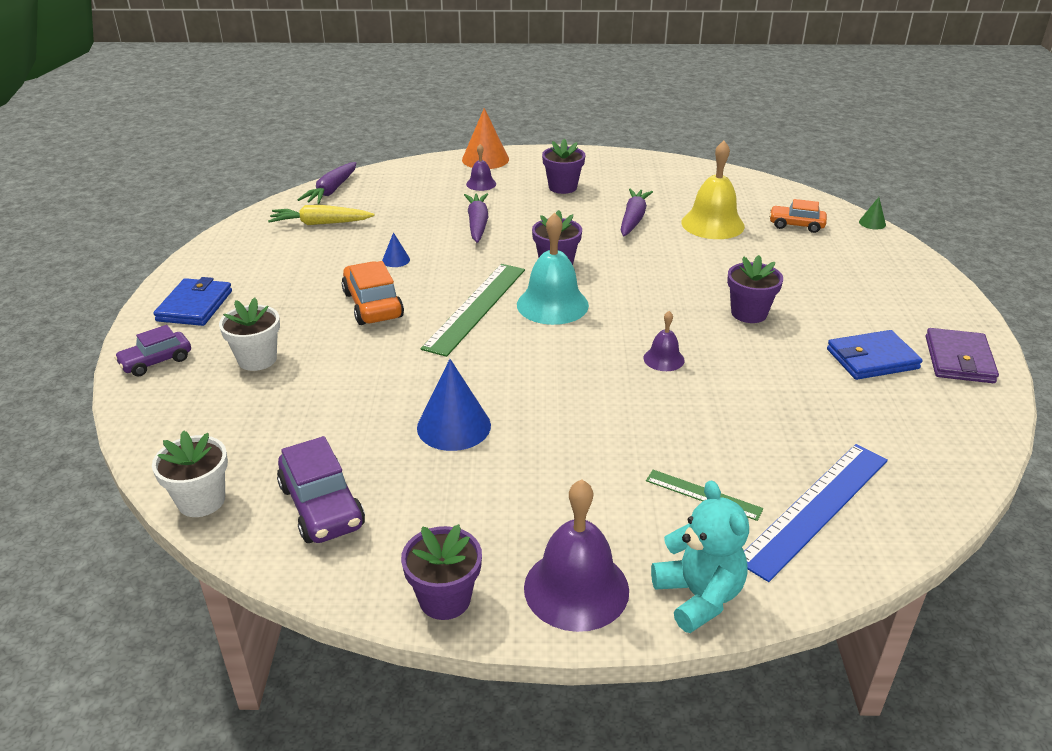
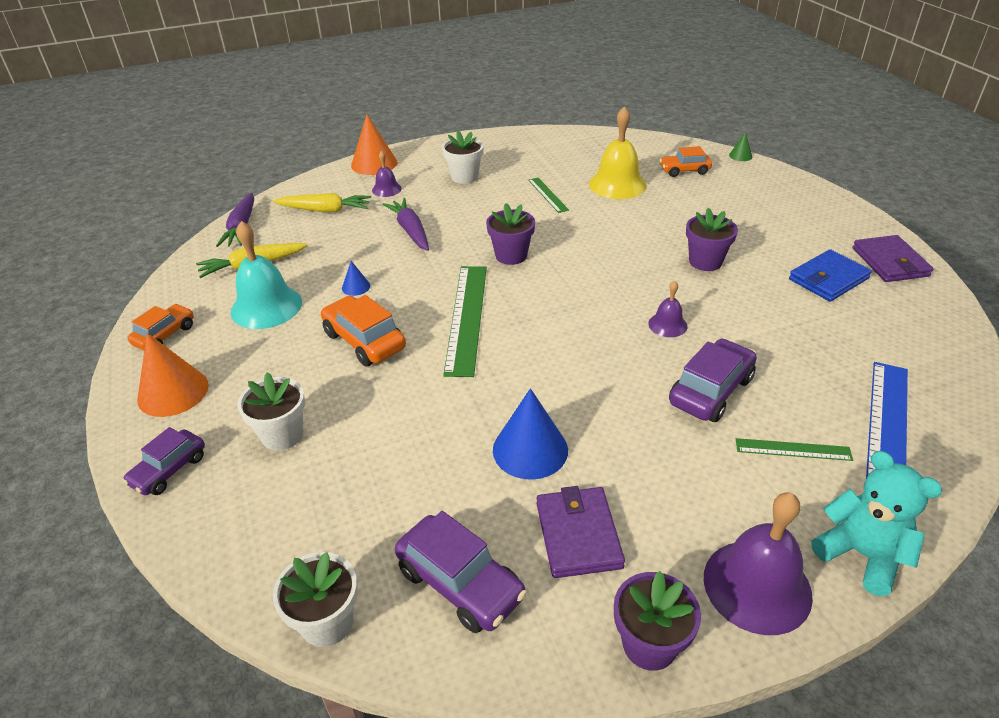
camera: 20 degrees left, 5 degrees up
blue wallet [153,277,232,326] -> orange cone [137,333,209,417]
turquoise bell [517,213,589,325] -> turquoise bell moved to [231,221,302,329]
purple flower pot [542,139,585,194] -> white flower pot [442,131,484,184]
purple carrot [621,188,653,236] -> green ruler [528,178,569,213]
none -> orange car [127,304,194,351]
none -> yellow carrot [273,193,371,212]
none -> purple wallet [536,486,625,578]
none -> purple car [669,338,757,422]

